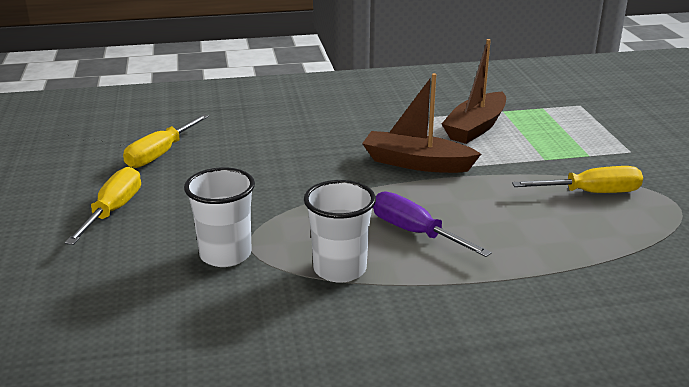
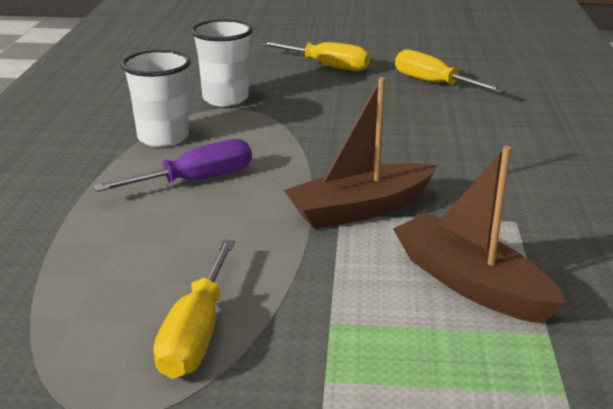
camera: 105 degrees right, 0 degrees up
brown boat [362,73,481,173] -> brown boat turned 150 degrees counterclockwise [284,77,437,229]

